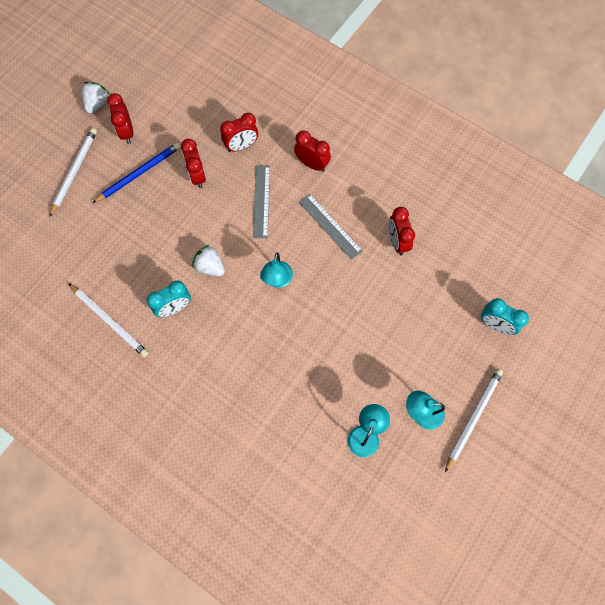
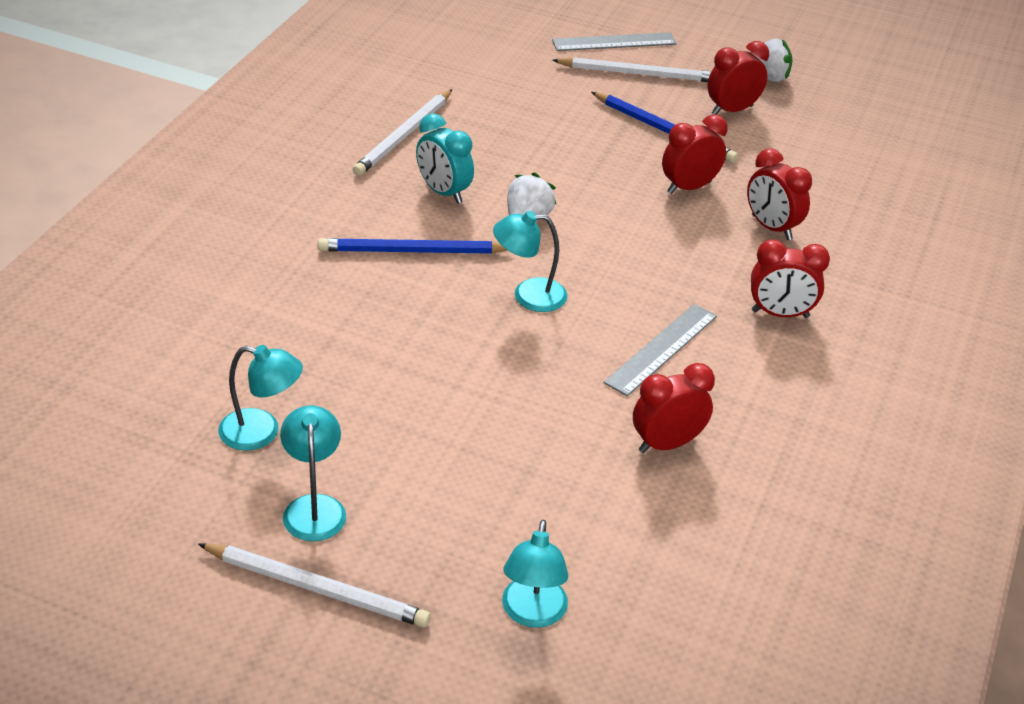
camera: 75 degrees right, 30 degrees down
grey ruler [253,165,270,238] -> grey ruler moved to [552,32,677,51]
red clock [294,130,331,172] -> red clock turned 75 degrees clockwise [751,239,830,318]
turquoise clock [481,298,529,335] -> turquoise lamp [502,519,568,628]
none -> blue pencil [318,238,508,254]

